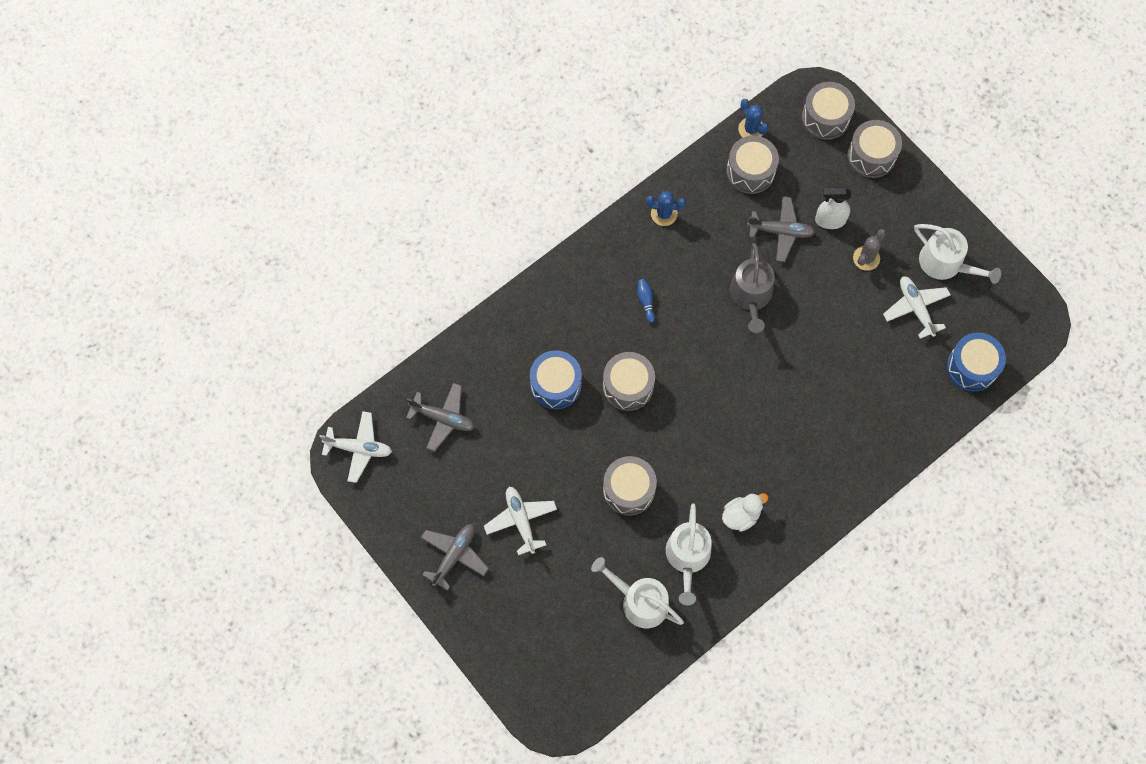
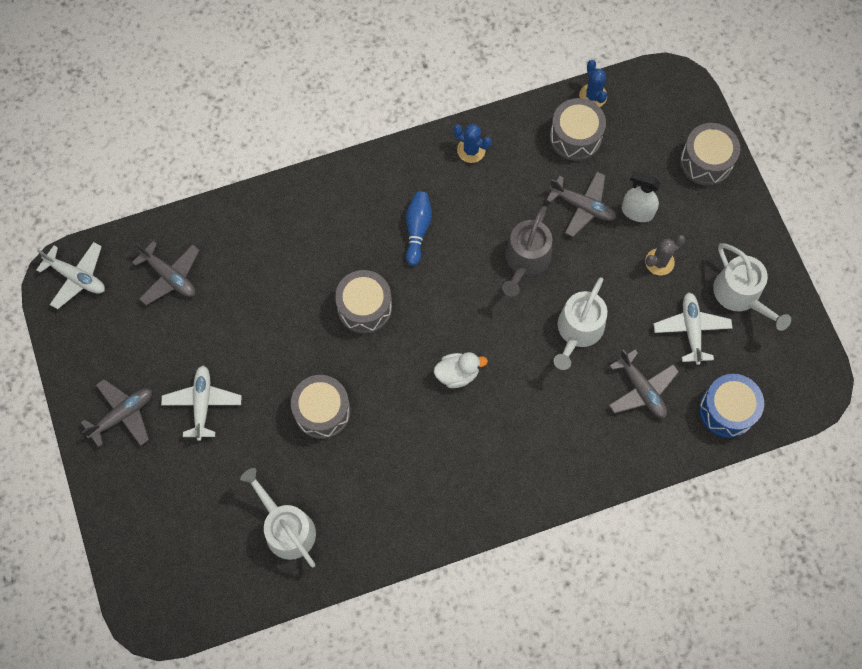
camera: 20 degrees right, 0 degrees up
blue drum [530,350,582,409] -> none
blue bowling pin [637,279,655,323] -> blue bowling pin [406,191,432,266], size x1.57
white watering can [666,503,712,605] -> white watering can moved to [553,277,607,370]
white duck [722,493,768,532] -> white duck moved to [434,352,488,388]
grey drum [802,82,855,140] -> none
none -> grey plane [608,349,679,418]

